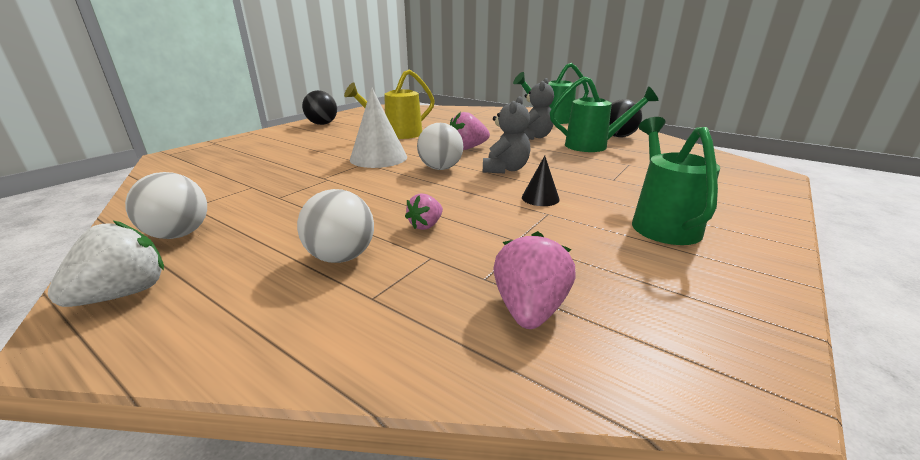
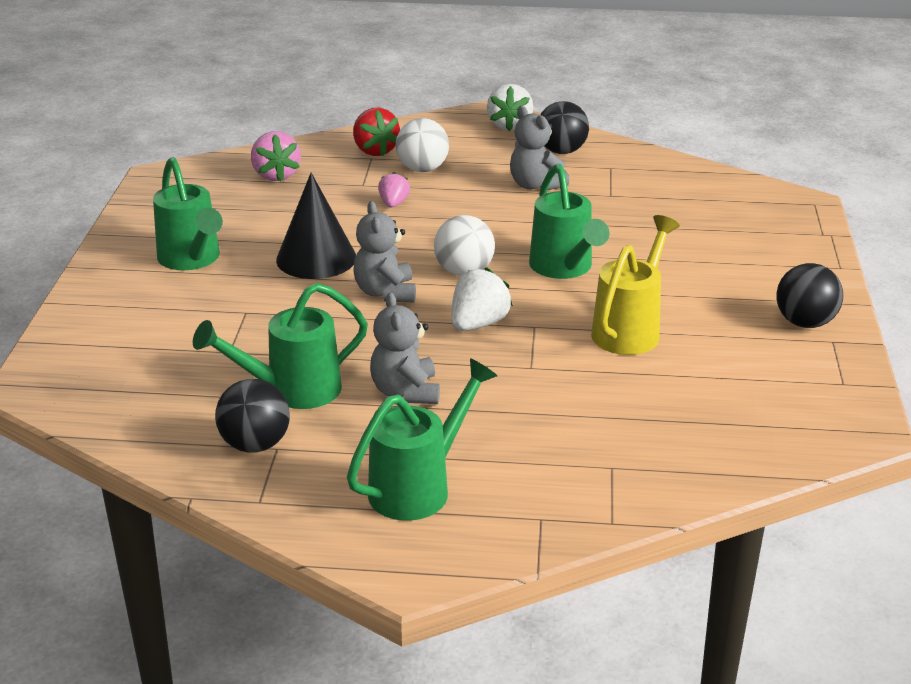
camera: 150 degrees right, 5 degrees up
white ball [125,172,207,239] -> black ball [541,101,589,154]
white cone [350,88,407,168] -> green watering can [529,164,610,279]
pink strawberry [450,112,490,150] -> white strawberry [451,267,513,331]
black cone [522,156,560,206] -> black cone [276,173,356,279], size x1.93
none -> red strawberry [353,108,400,156]
none -> grey teddy bear [510,106,569,190]

